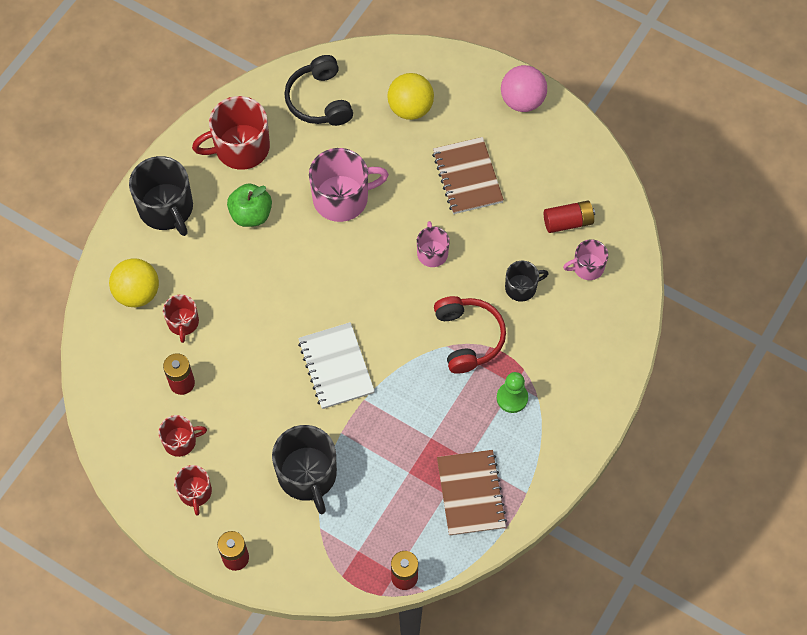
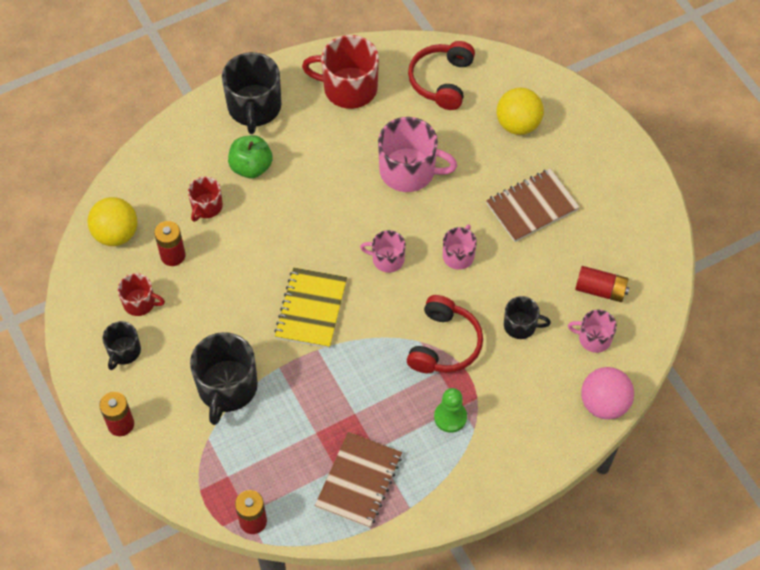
camera: 30 degrees right, 5 degrees down
yellow ball [109,258,159,307] -> yellow ball moved to [87,197,138,246]
red mug [174,465,212,515] -> black mug [102,321,141,370]
green apple [227,183,272,227] -> green apple moved to [228,135,273,178]
black headphones [284,55,353,126] -> red headphones [408,41,475,110]
white notebook [298,322,375,409] -> yellow notebook [274,267,347,348]
brown notebook [432,137,504,214] -> brown notebook turned 45 degrees clockwise [486,168,580,242]
pink ball [501,65,547,112] -> pink ball moved to [581,367,634,420]
none -> pink mug [360,230,406,273]

